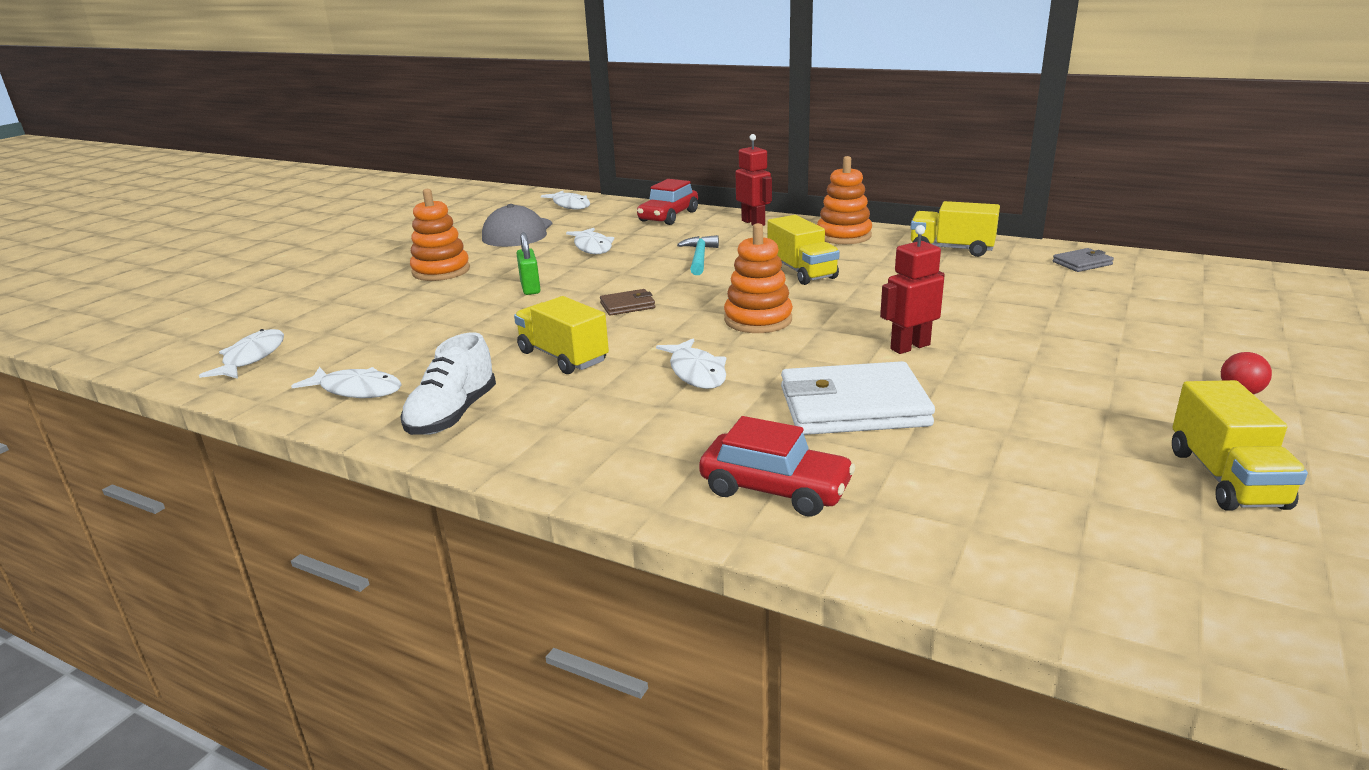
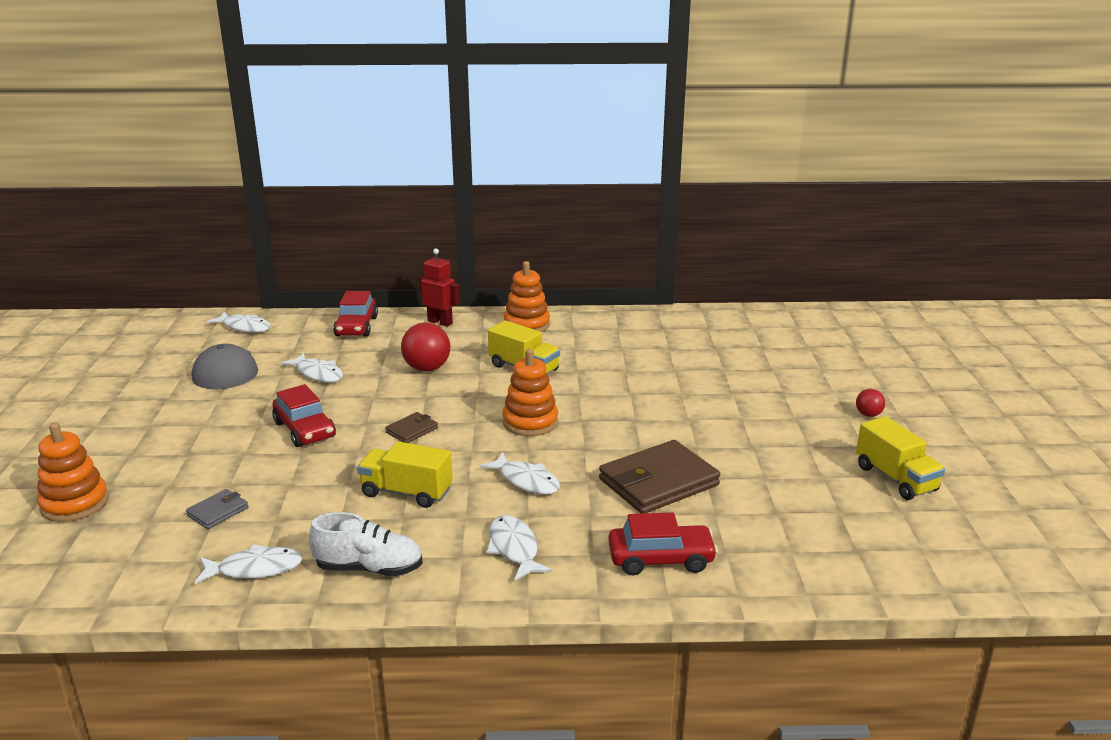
camera: 30 degrees left, 0 degrees up
white fish [199,329,284,379] -> white fish moved to [486,515,552,581]
white shoe [400,332,496,435] -> white shoe turned 75 degrees counterclockwise [309,512,423,576]
orange stacking toy [410,189,470,281] -> orange stacking toy moved to [37,423,109,522]
green padlock [516,232,541,295] -> red car [272,384,336,447]
turquoise hammer [677,235,719,275] -> red ball [401,322,450,371]
white wallet [781,361,935,435] -> brown wallet [599,440,720,514]
red robot [880,225,945,354] -> none
yellow truck [911,201,1000,257] -> none
grey wallet [1053,248,1114,272] -> grey wallet moved to [186,489,248,529]

